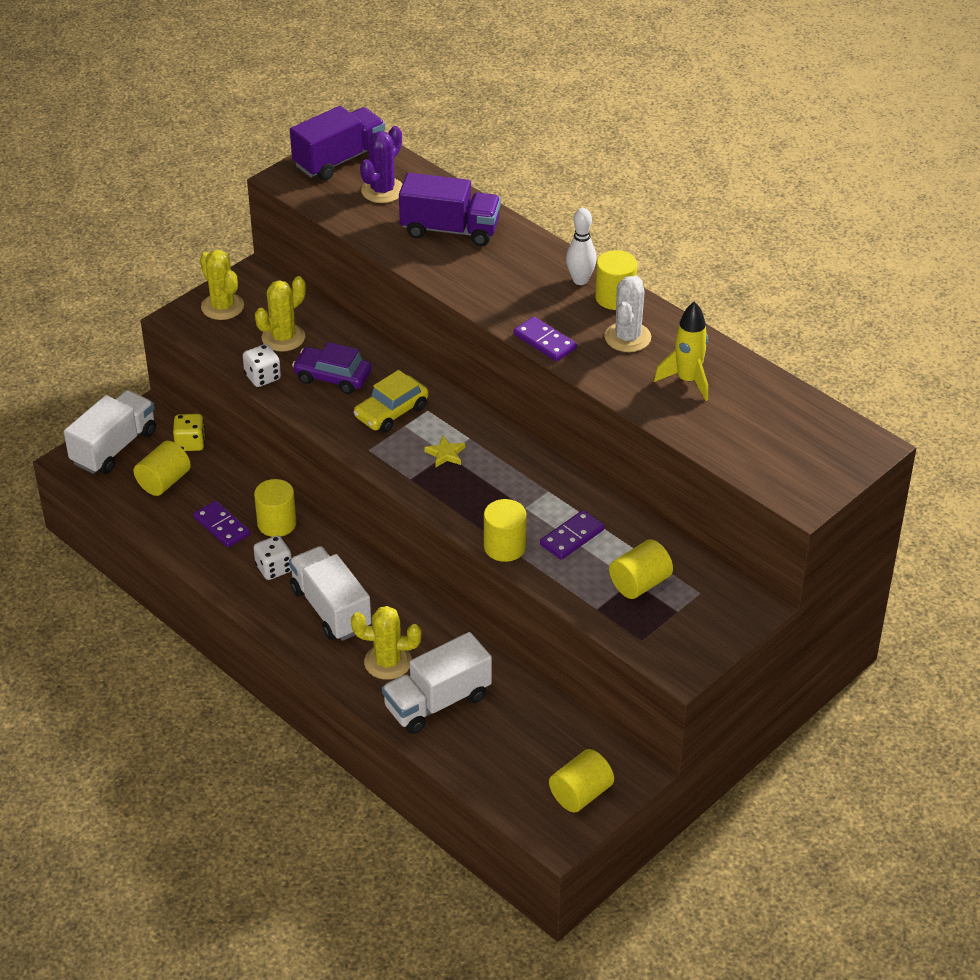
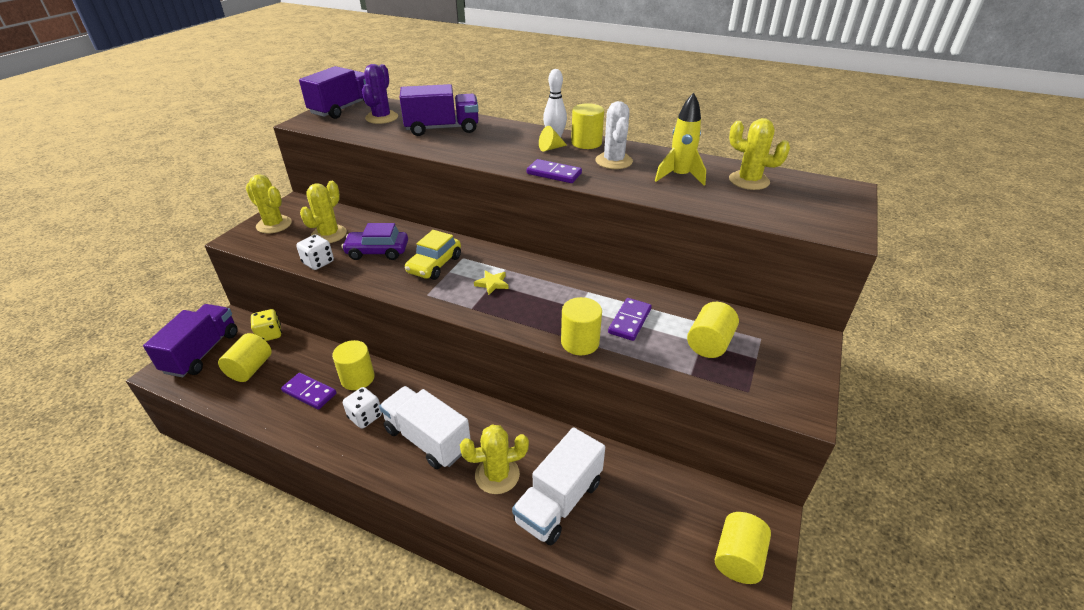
camera: 20 degrees left, 5 degrees down
white truck [64,390,156,474] -> purple truck [143,304,238,377]
none -> yellow cone [539,126,567,151]
none -> yellow cactus [729,118,790,190]

